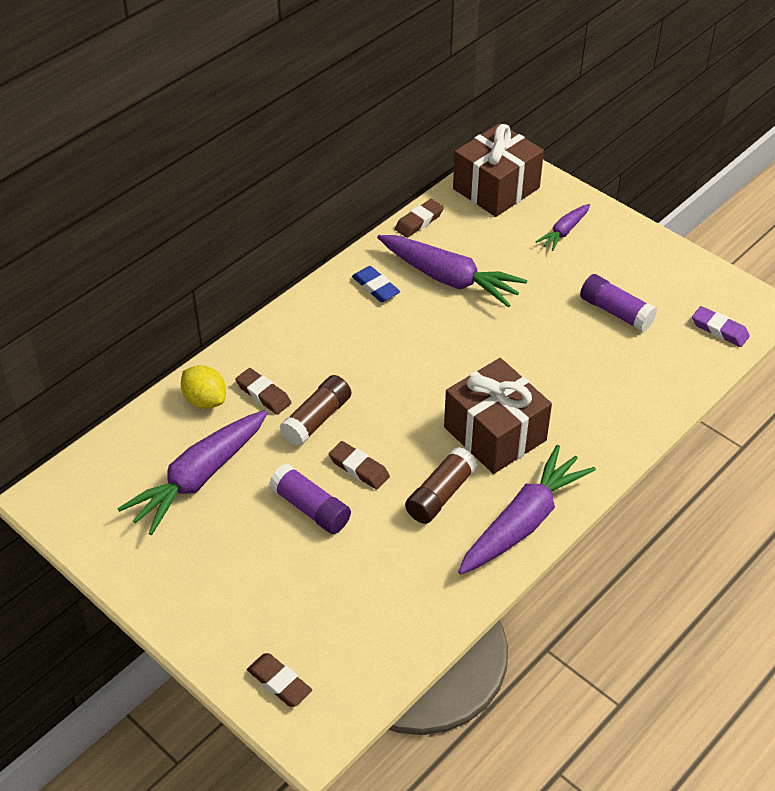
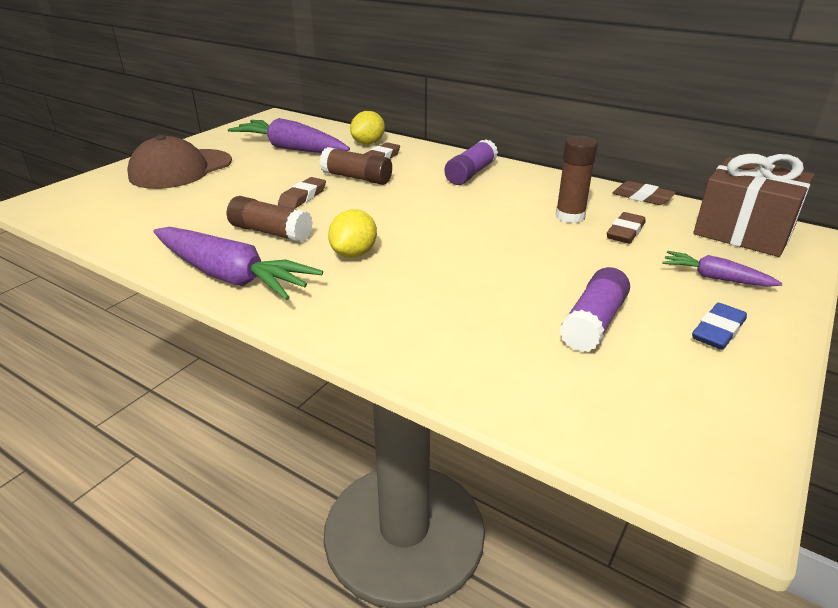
camera: 80 degrees right, 15 degrees down
brown eraser [247,653,312,707] -> brown eraser moved to [607,212,645,244]
purple glue stick [269,464,351,534] -> purple glue stick moved to [444,139,498,185]
blue eraser [352,266,400,302] -> blue eraser moved to [692,303,747,350]
purple carrot [377,235,528,307] -> brown glue stick [556,136,598,224]
brown gift [444,358,552,474] -> yellow lemon [328,209,377,258]
purple eraser [692,306,750,347] -> none
none -> brown cap [127,135,232,189]

